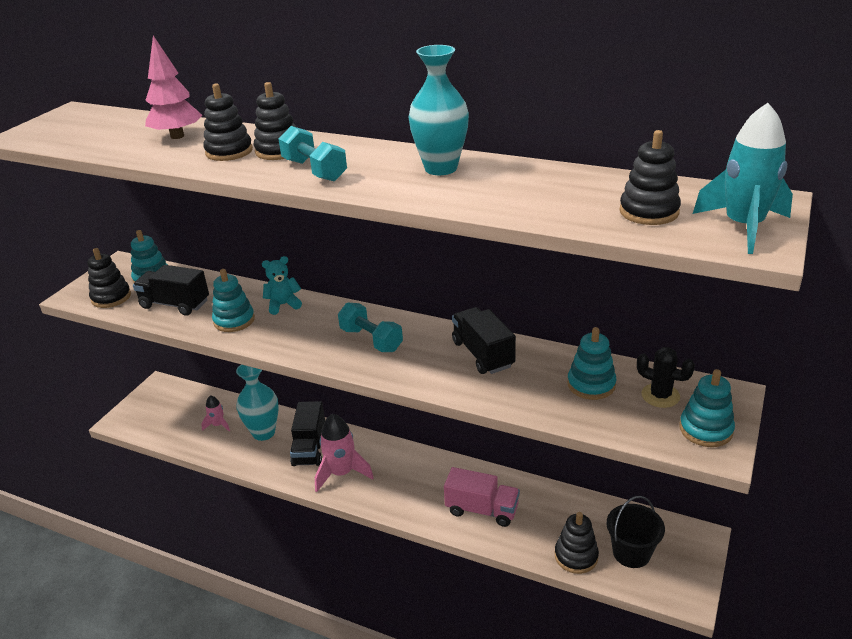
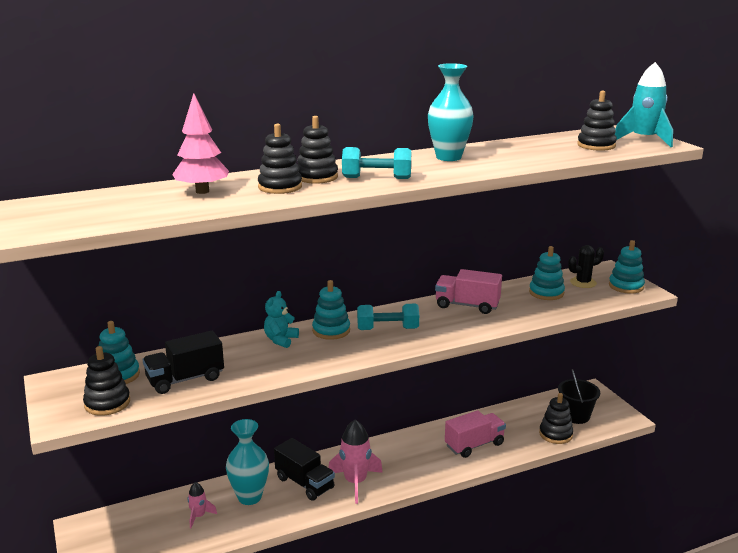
camera: 50 degrees left, 10 degrees down
turquoise stacking toy [212,269,255,332] -> turquoise stacking toy moved to [312,280,350,340]
black truck [452,307,516,374] -> pink truck [435,269,502,314]

